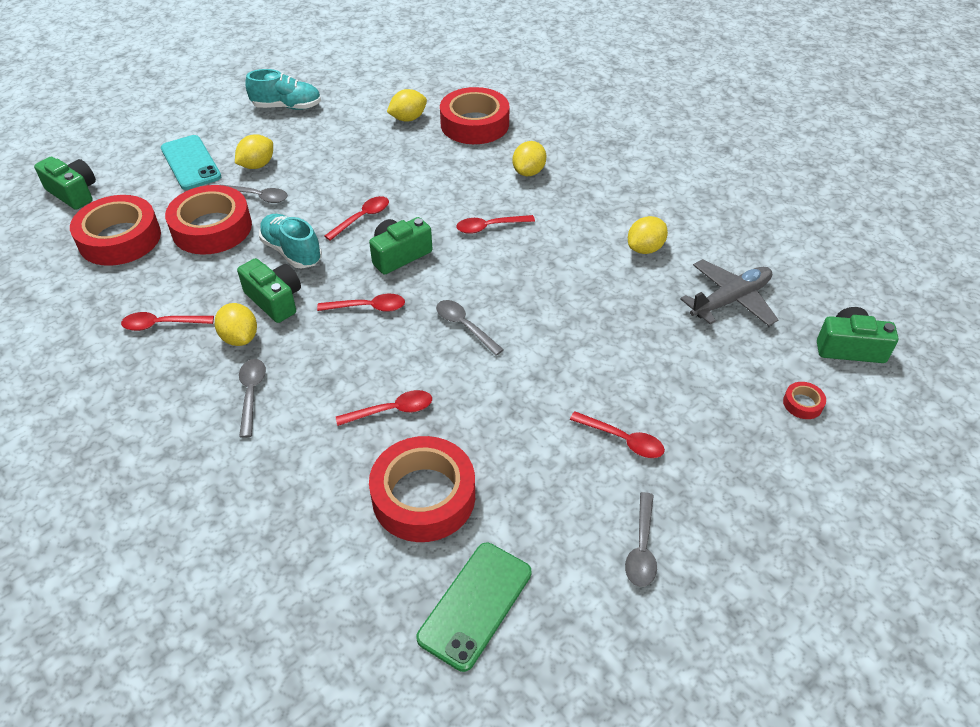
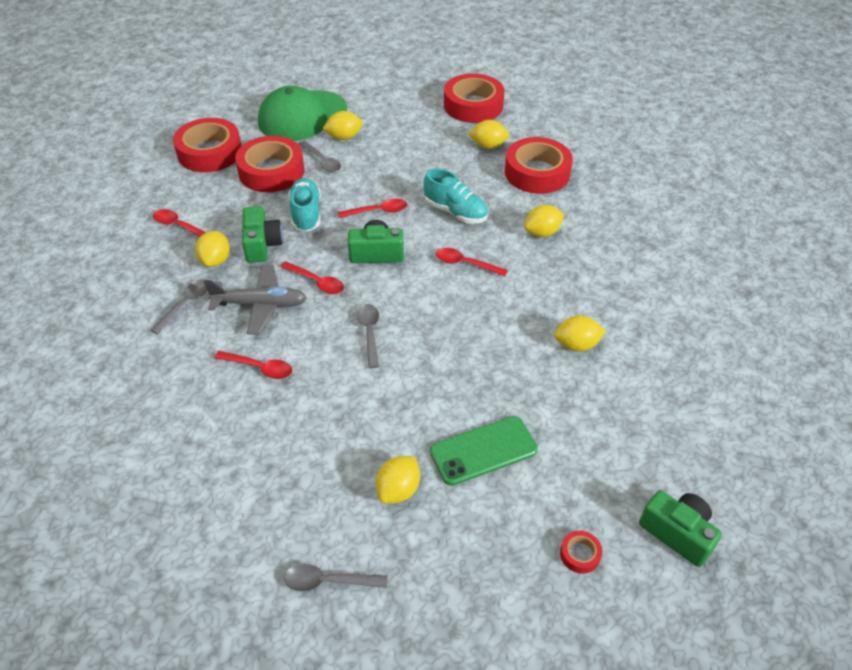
camera: 35 degrees right, 0 degrees up
green camera [34,157,96,210] -> none
turquoise phone [161,135,221,190] -> green cap [258,86,347,141]
turquoise shoe [245,69,321,110] -> turquoise shoe moved to [423,168,488,224]
red tape [369,436,475,542] -> red tape moved to [444,74,505,123]
green phone [417,543,531,672] -> green phone moved to [430,416,538,486]
red spoon [570,411,665,458] -> yellow lemon [376,456,420,504]
grey spoon [625,492,657,587] -> grey spoon turned 45 degrees clockwise [284,564,387,592]
grey plane [680,259,778,326] -> grey plane moved to [204,265,307,335]

